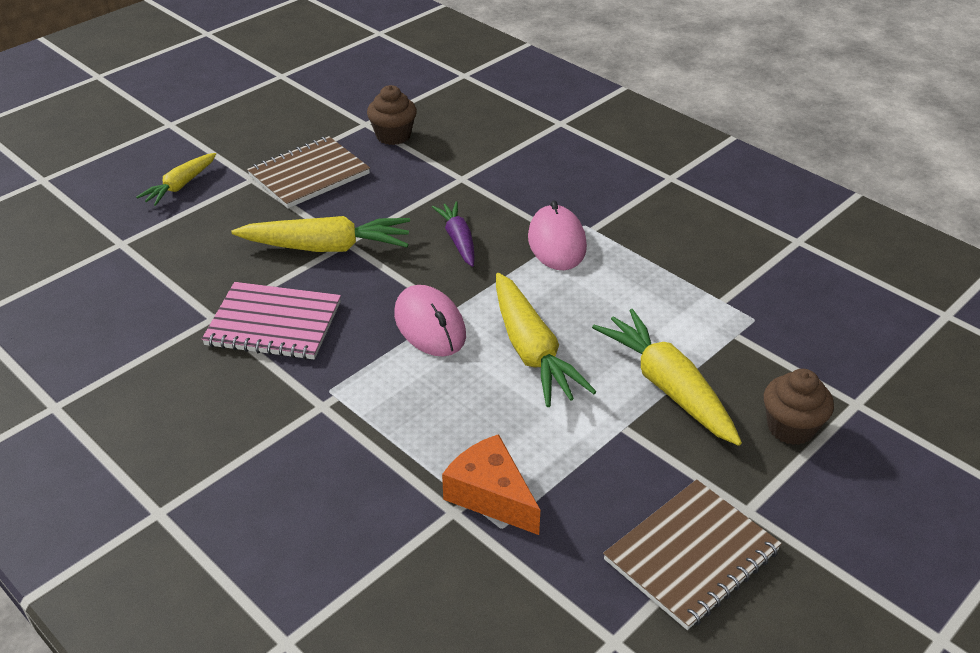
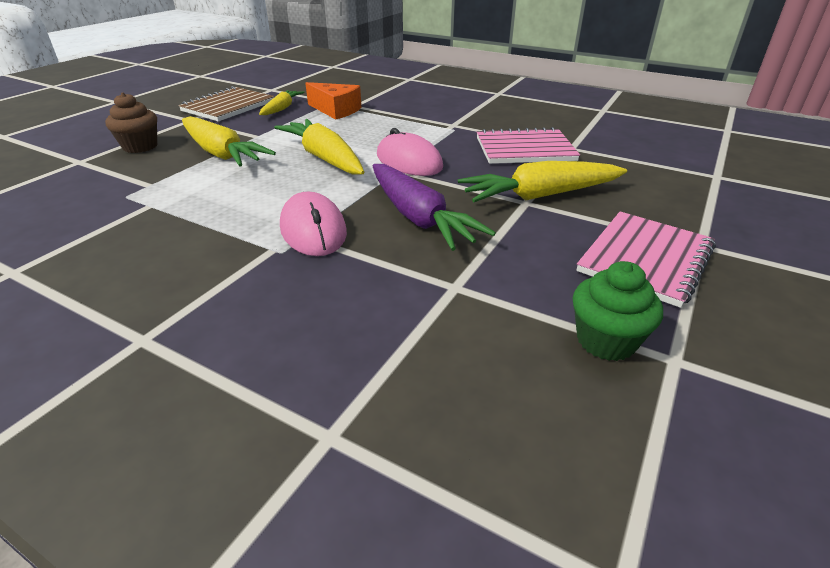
camera: 165 degrees right, 5 degrees down
yellow carrot [136,153,216,206] -> yellow carrot moved to [259,90,305,115]
brown notebook [247,136,370,208] -> pink notebook [576,211,716,308]
brown cupcake [367,85,417,145] -> green cupcake [573,261,663,361]
purple carrot [432,201,475,267] -> purple carrot [372,164,496,251], size x1.66

